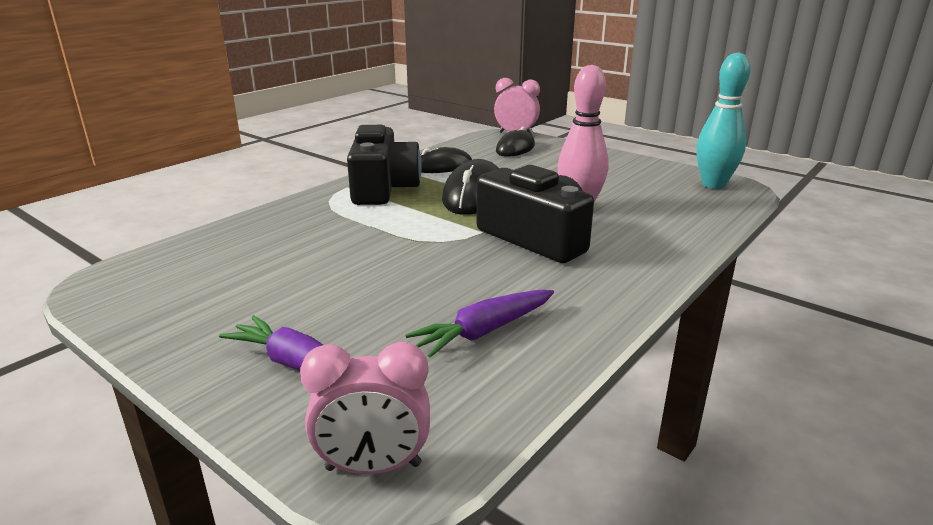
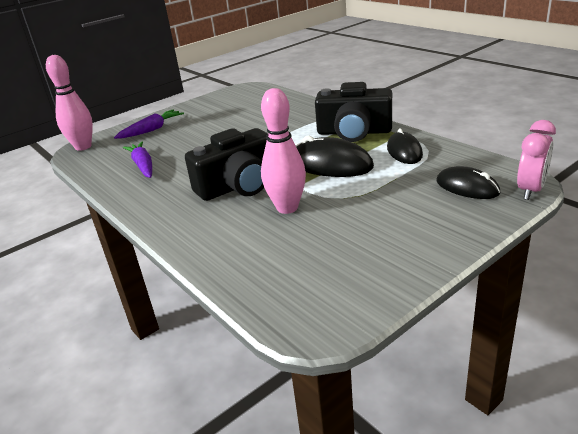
camera: 105 degrees right, 5 degrees up
pink clock [300,342,430,474] -> pink bowling pin [46,55,93,151]
turquoise bowling pin [696,52,751,189] -> none

